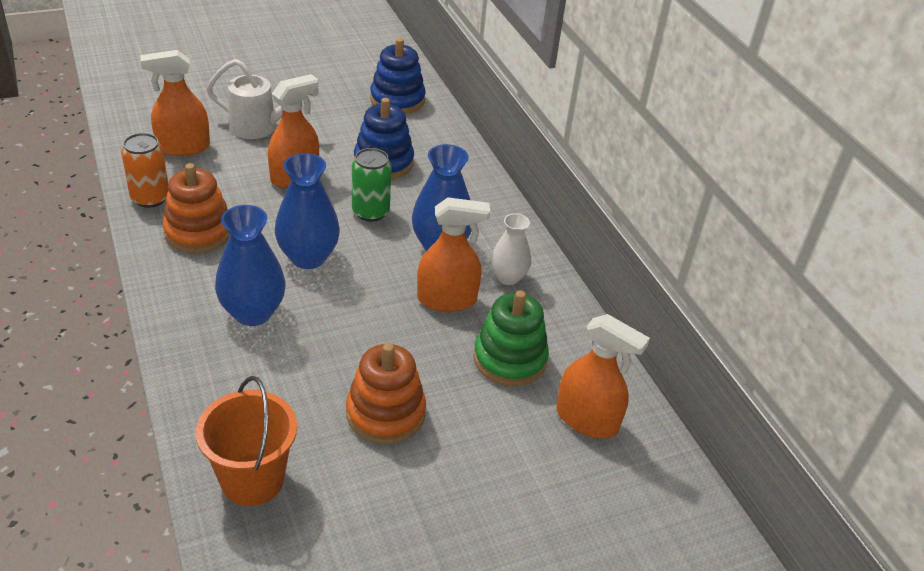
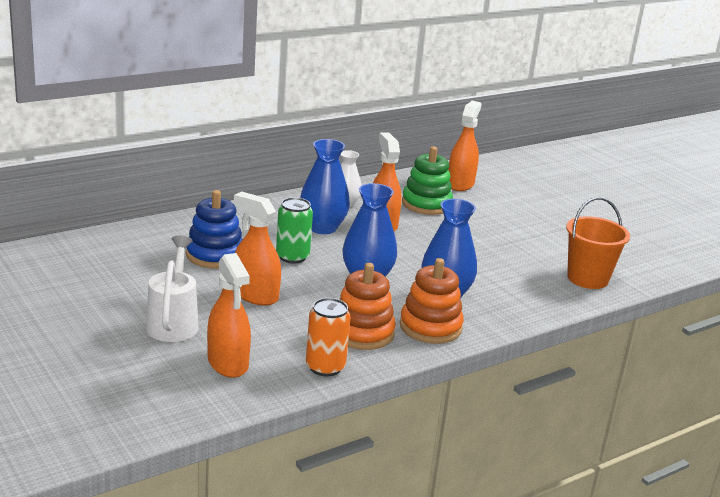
camera: 100 degrees left, 15 degrees down
orange stacking toy [346,343,426,444] -> orange stacking toy moved to [400,258,464,344]
blue stacking toy [370,38,426,114] -> none

